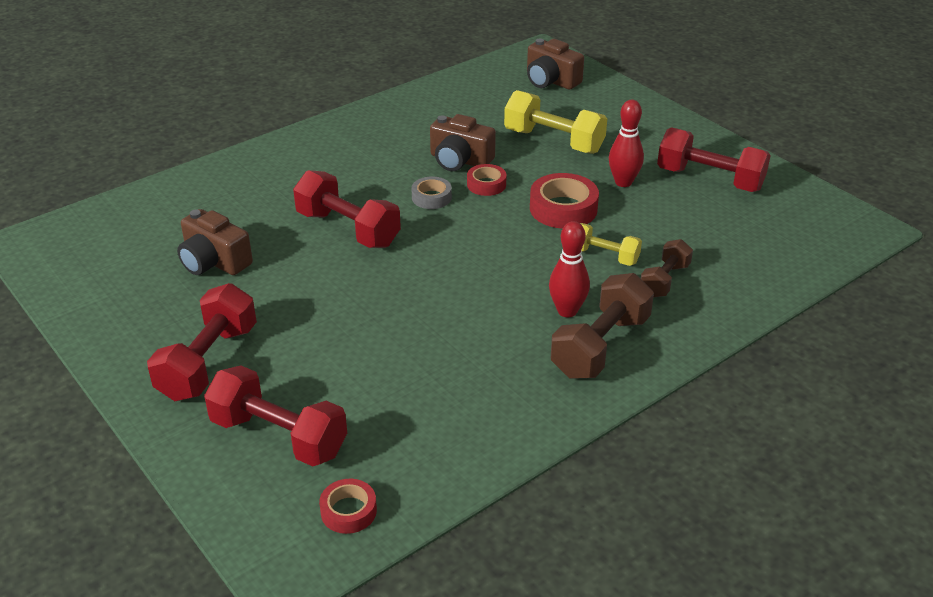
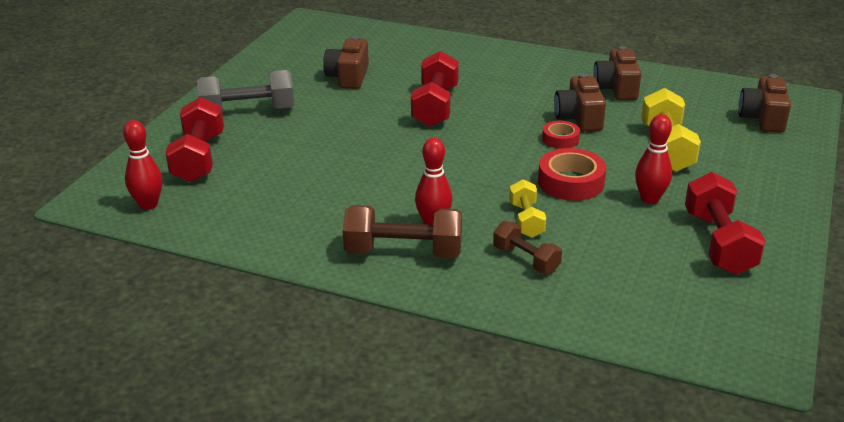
camera: 60 degrees right, 5 degrees down
red dumbbell [147,283,257,401] -> grey dumbbell [197,70,294,112]
red tape [319,479,377,534] -> red bowling pin [123,120,163,210]
grey tape [411,177,452,209] -> none
brown dumbbell [641,239,693,298] -> brown dumbbell turned 45 degrees clockwise [493,221,562,274]
none -> brown camera [593,46,641,100]

